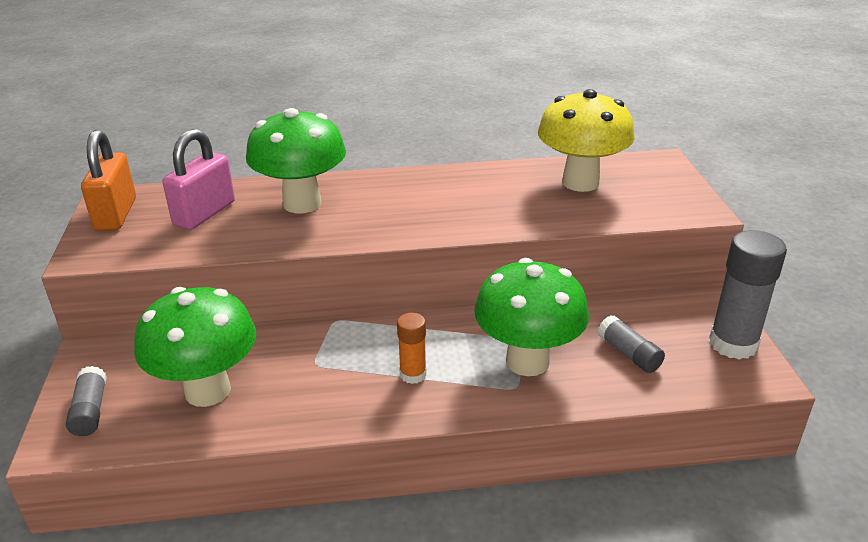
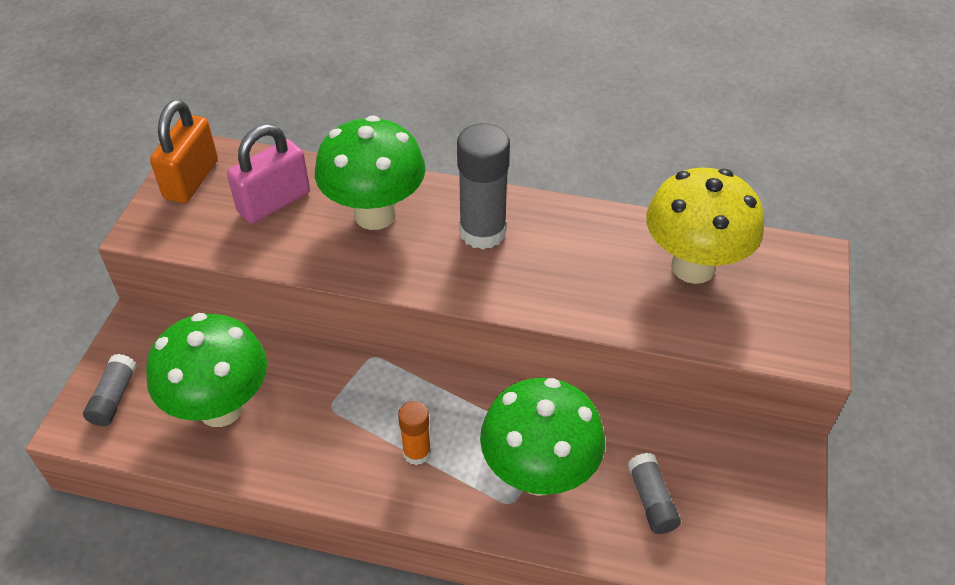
camera: 20 degrees right, 15 degrees up
grey glue stick [709,230,787,360] -> grey glue stick moved to [457,123,510,250]

